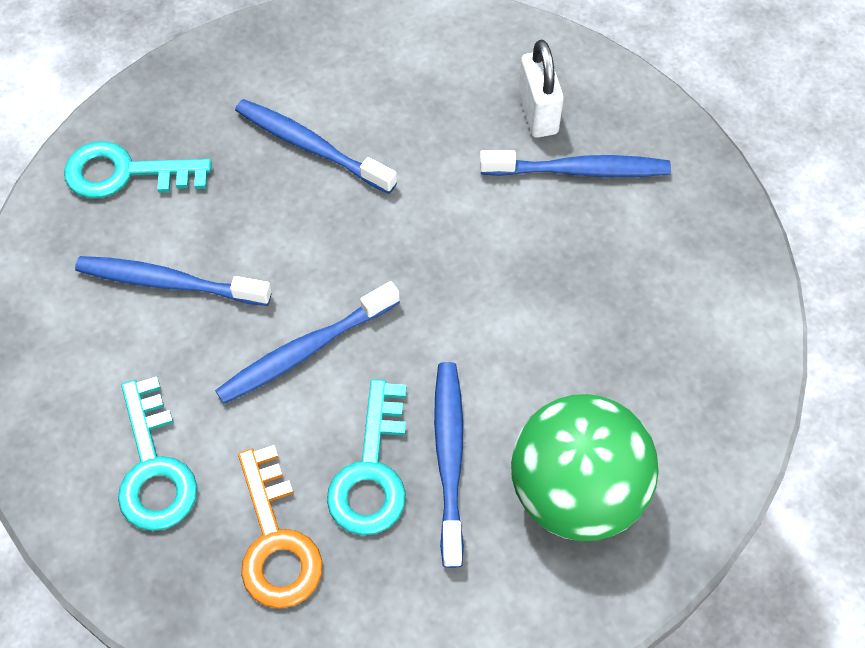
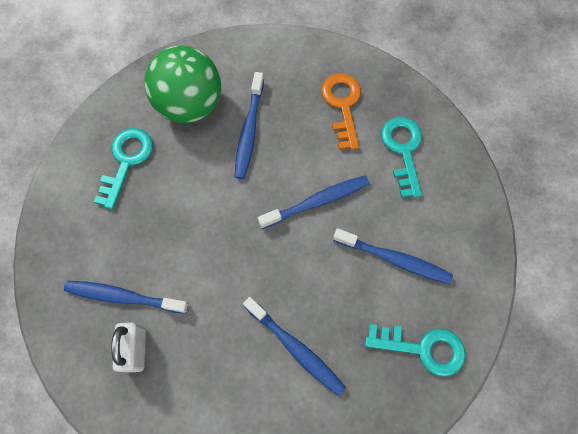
camera: 170 degrees left, 10 degrees up
turquoise key [327,379,406,535] -> turquoise key moved to [94,128,153,210]

